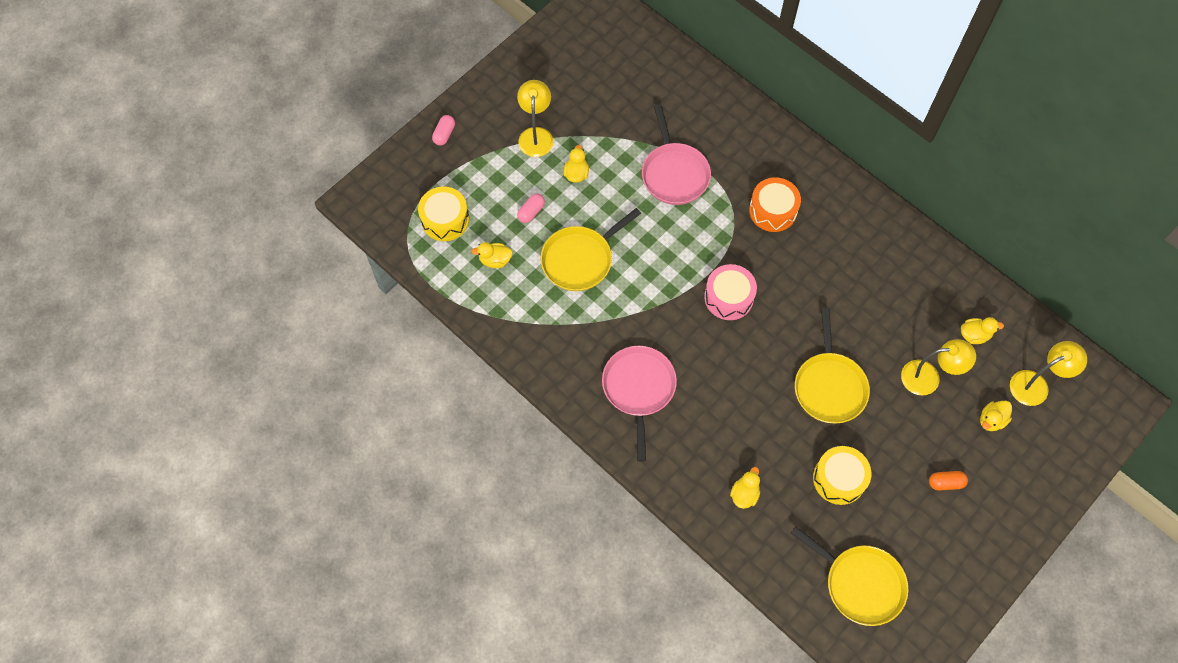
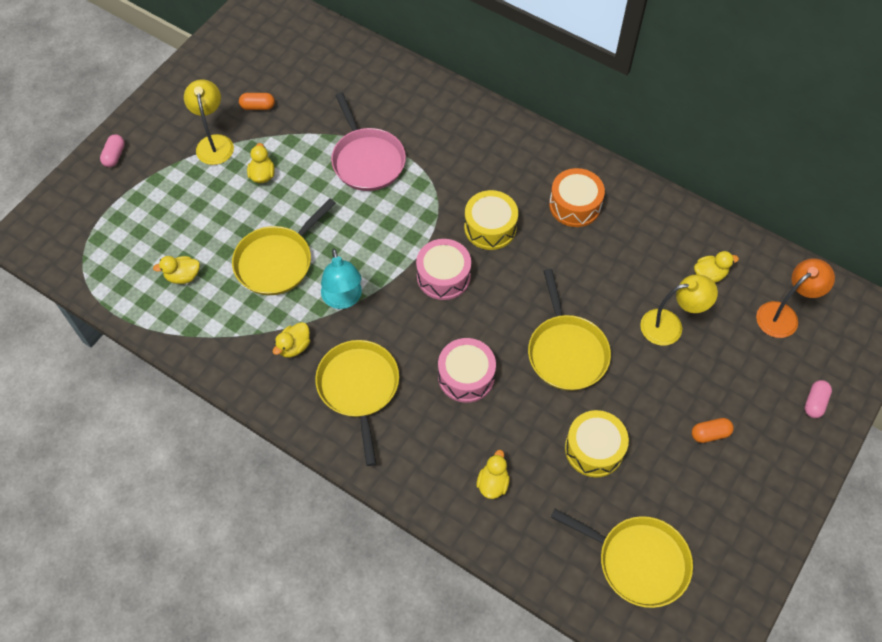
camera: 10 degrees left, 5 degrees down
yellow drum [418,187,469,241] -> yellow drum moved to [464,190,518,250]
pink capsule [517,194,545,223] -> pink capsule moved to [805,380,832,418]
pink pan [602,346,677,462] -> yellow pan [315,340,399,466]
orange drum [749,177,801,232] -> orange drum moved to [549,168,605,227]
yellow duck [980,401,1012,431] -> yellow duck moved to [273,322,310,358]
yellow lamp [1010,341,1087,406] -> orange lamp [756,259,835,338]
none -> orange capsule [239,93,275,110]
none -> turquoise lamp [321,248,362,309]
none -> pink drum [438,338,496,403]

